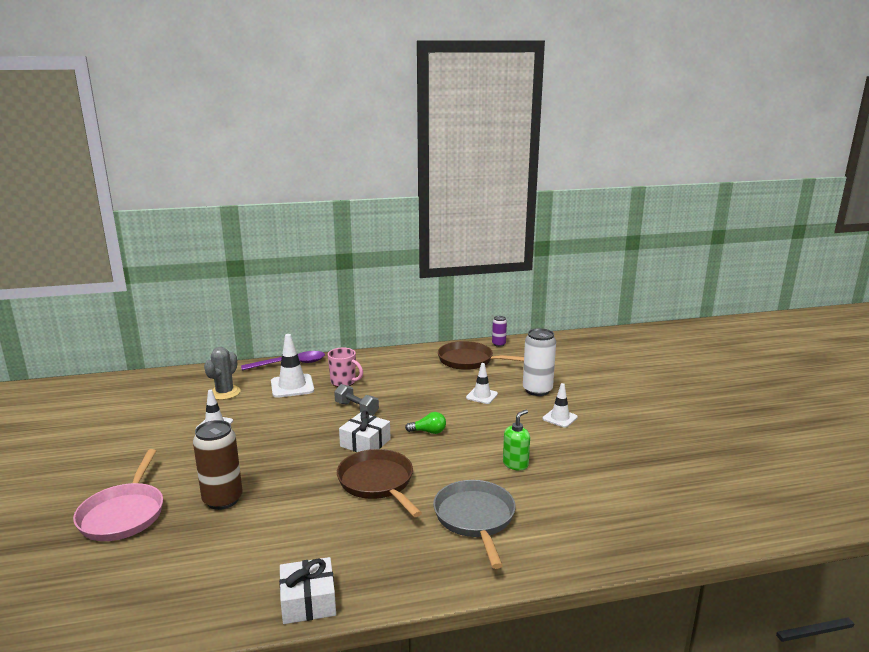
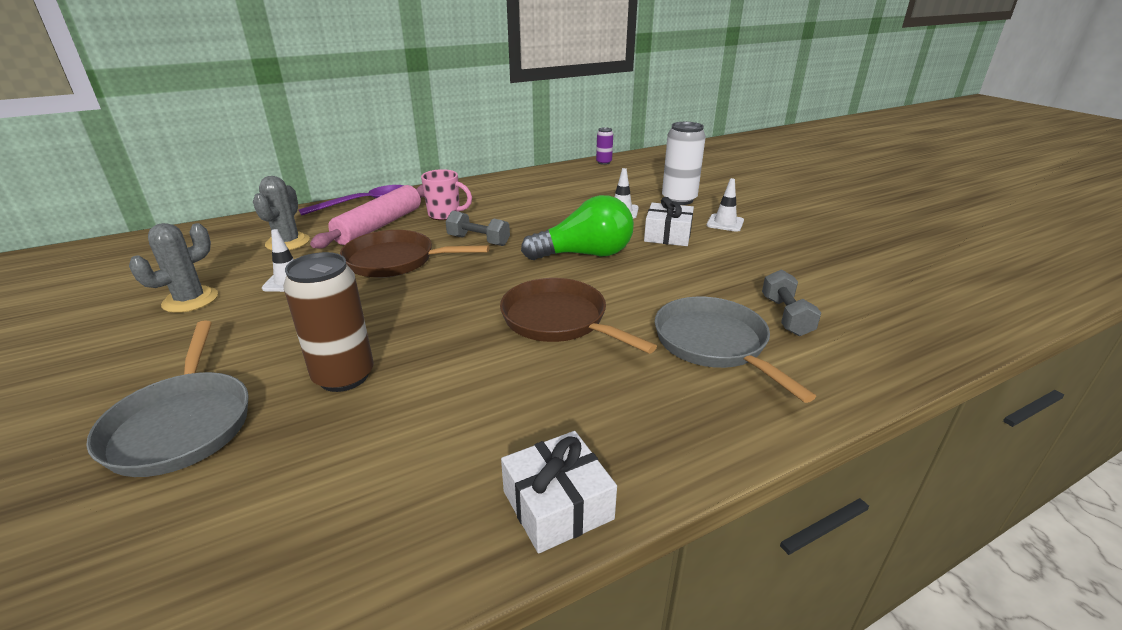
camera: 15 degrees left, 10 degrees up
pink pan [73,449,163,541] -> grey pan [86,320,249,477]
white traffic cone [271,334,314,398] -> pink rolling pin [310,185,425,248]
white gift [339,410,391,452] -> white gift moved to [644,197,694,246]
green light bulb [405,412,446,434] -> green light bulb [521,195,634,260], size x2.12
brown pan [438,341,524,370] -> brown pan moved to [340,230,489,278]
green soap dispenser [503,410,530,471] -> none
none -> grey cactus [129,223,218,313]
none -> grey dumbbell [762,269,821,336]

